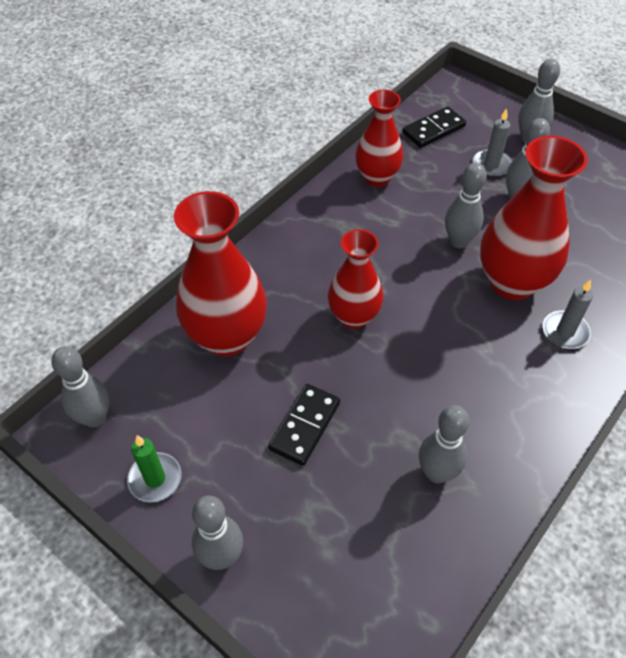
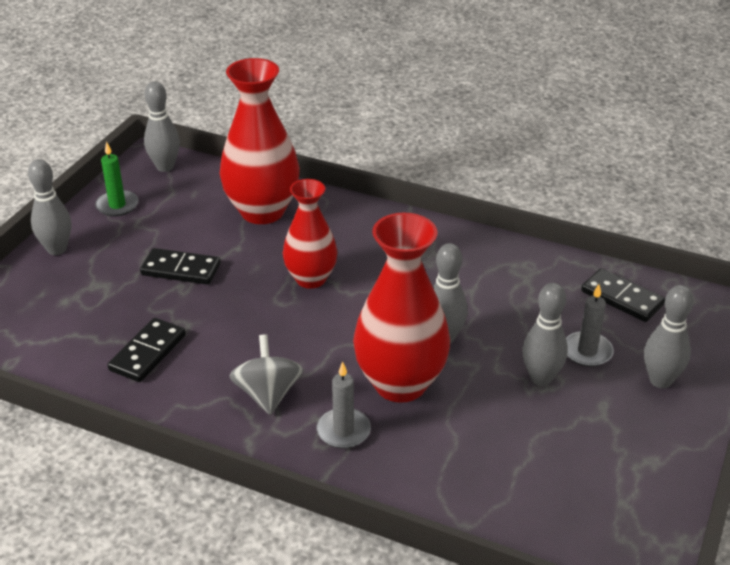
camera: 75 degrees right, 15 degrees down
red vase [356,89,403,187] -> none
grey bowling pin [419,405,470,483] -> black domino [108,318,186,382]
none -> grey spinning top [229,334,304,415]

